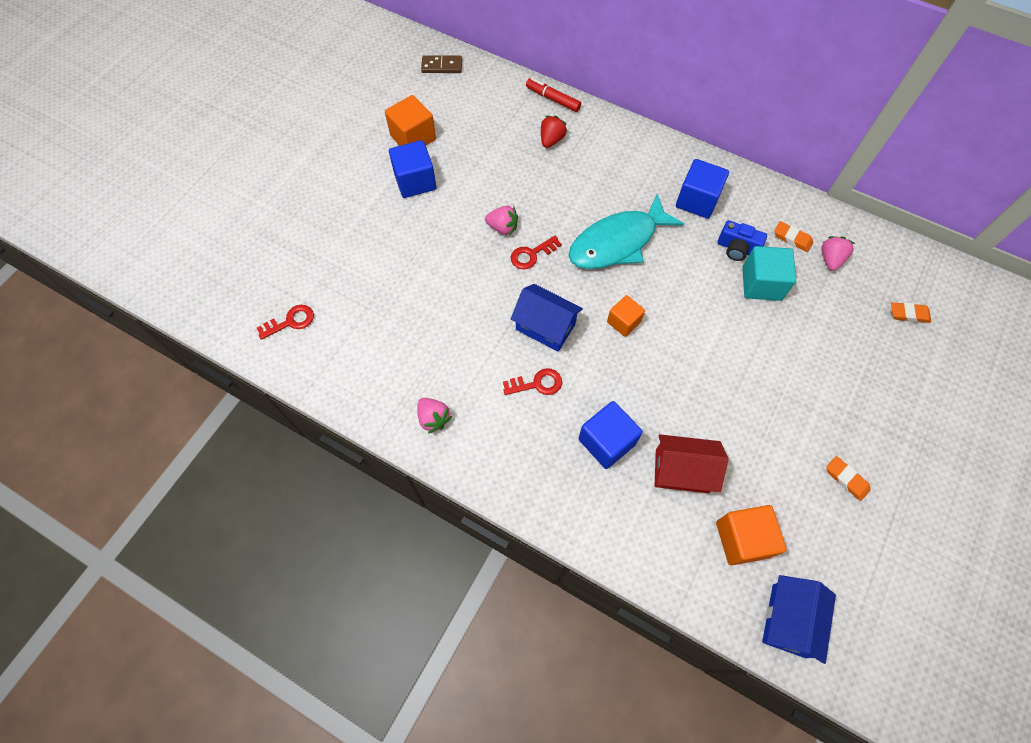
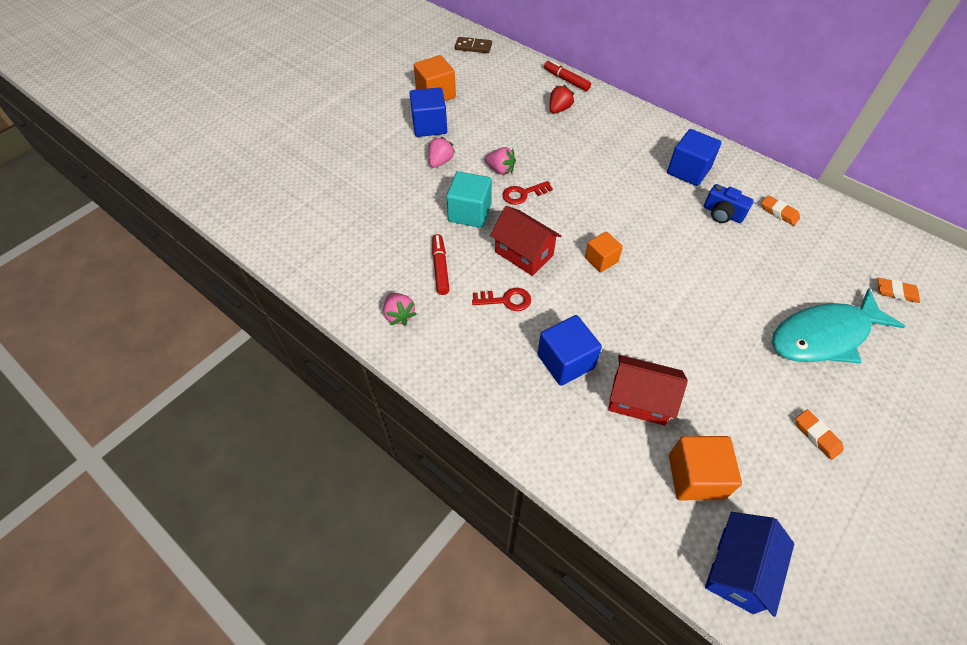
camera: 10 degrees right, 10 degrees down
red key [257,305,314,340] -> none
blue house [511,284,583,352] -> red house [490,206,561,276]
turquoise fish [569,194,684,269] -> turquoise fish moved to [772,289,905,364]
turquoise cube [742,246,796,301] -> turquoise cube moved to [446,171,492,228]
pink strawberry [821,236,855,271] -> pink strawberry moved to [428,137,455,168]
none -> red marker [432,234,450,295]

